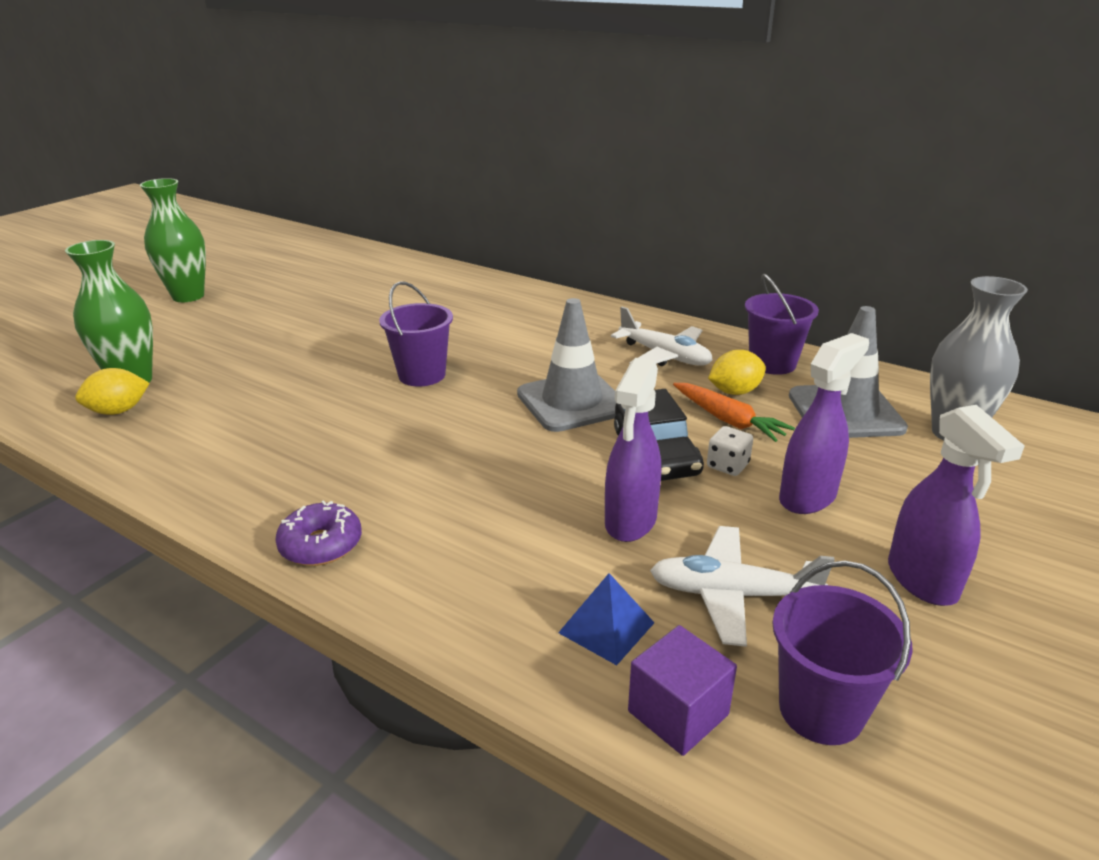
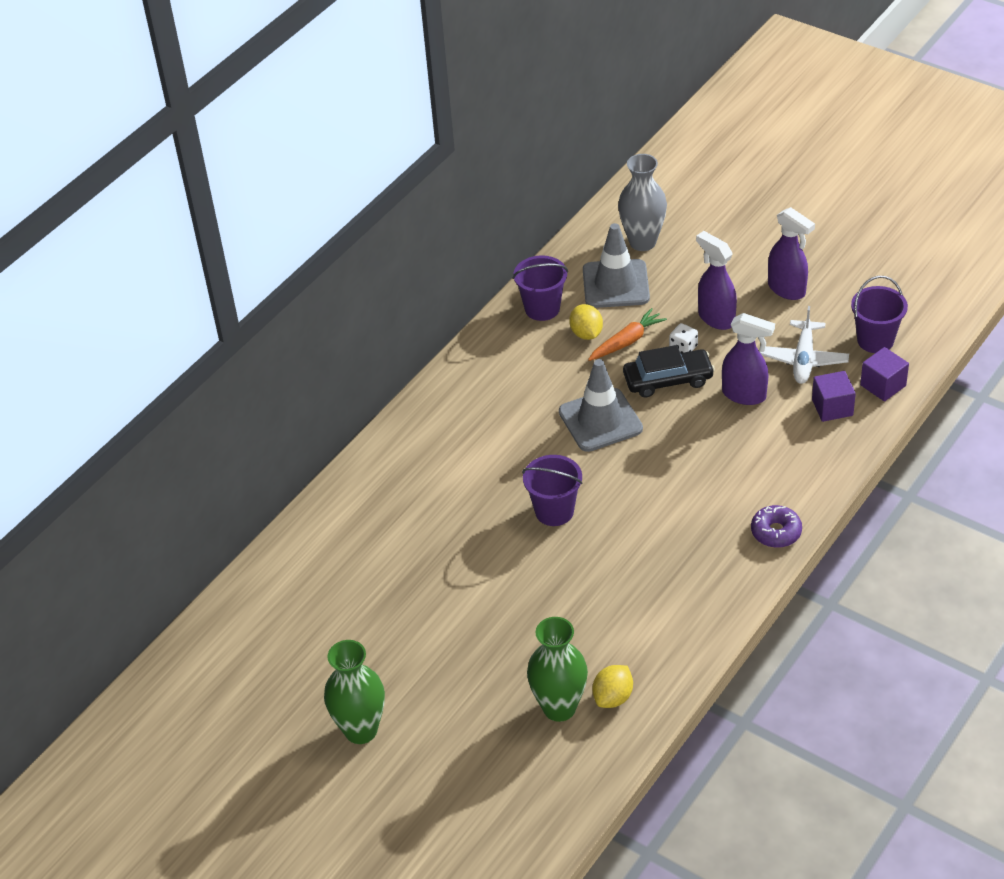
camera: 85 degrees left, 15 degrees up
yellow lemon [75,368,150,415] -> yellow lemon turned 60 degrees clockwise [592,665,633,708]
blue pyramid [558,573,654,665] -> purple cube [812,371,856,422]
white plane [611,307,713,366] -> none
purple spray bottle [888,405,1025,606] -> purple spray bottle turned 60 degrees clockwise [768,207,815,300]

